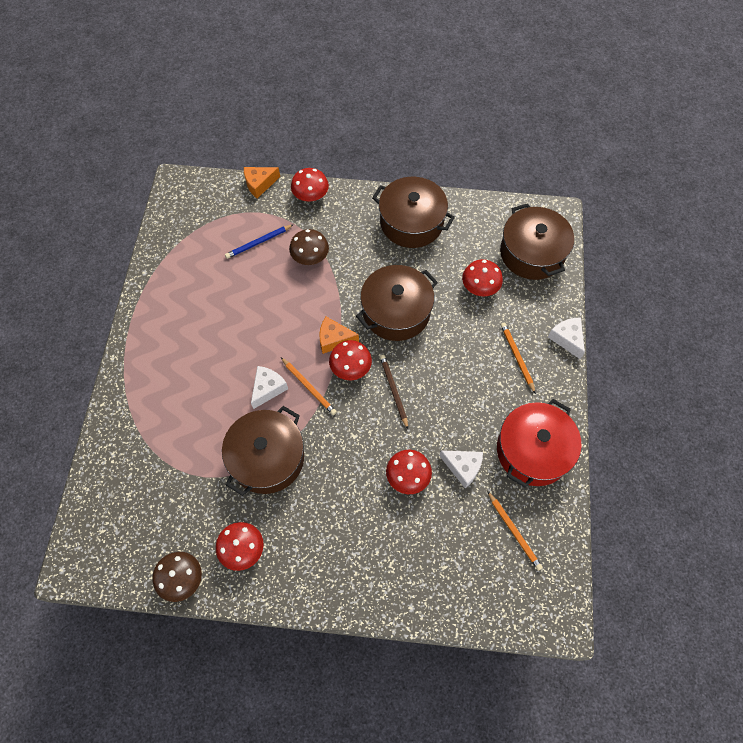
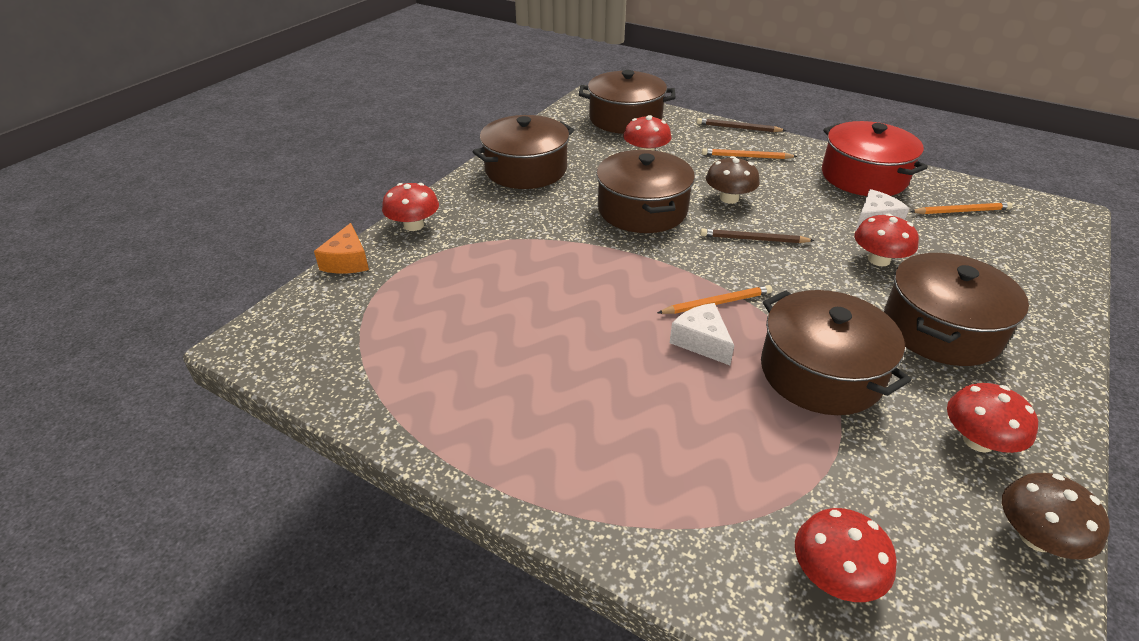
camera: 65 degrees left, 25 degrees down
blue pencil [225,224,294,259] -> none
brown mushroom [289,229,329,265] -> brown mushroom moved to [706,156,760,204]
orange cheese [319,317,359,354] -> none
red mushroom [329,340,372,380] -> red mushroom moved to [795,508,897,602]
white cheese [548,317,585,359] -> brown pencil [697,118,786,132]
none -> brown pot [884,253,1029,366]

